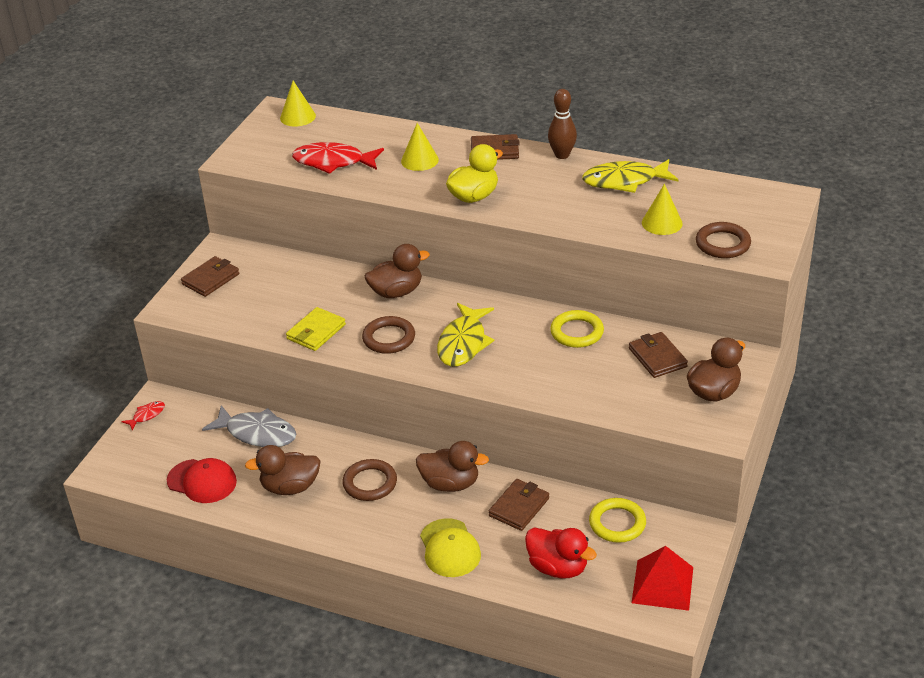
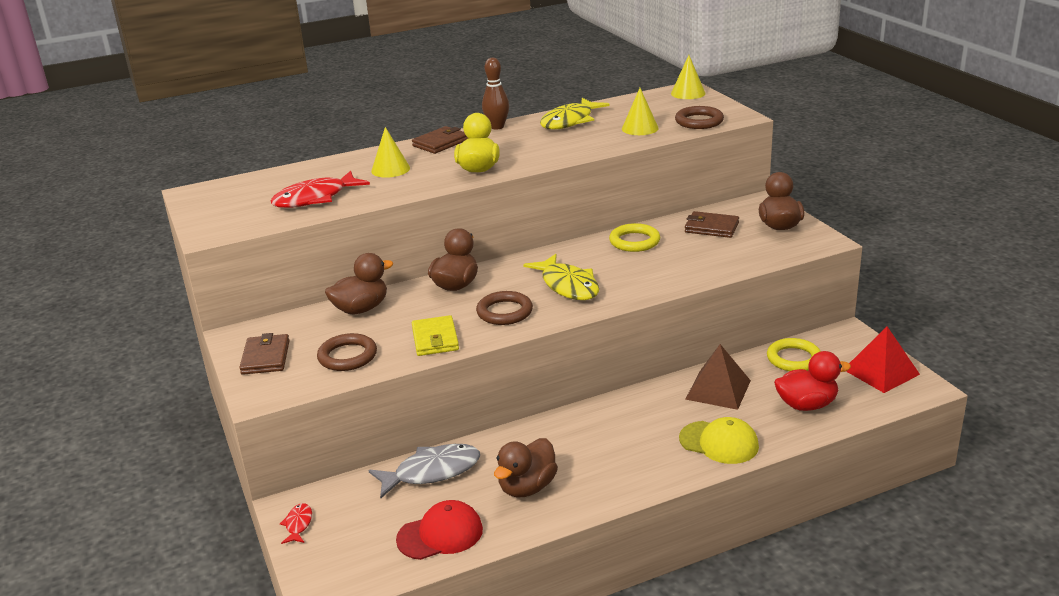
camera: 45 degrees left, 10 degrees down
yellow cone [280,81,316,126] -> yellow cone moved to [671,55,705,99]
brown ring [343,459,397,501] -> brown ring moved to [317,333,377,371]
brown duck [416,441,489,492] -> brown duck moved to [325,253,393,314]
brown wallet [489,479,549,531] -> brown pyramid [685,344,751,410]

